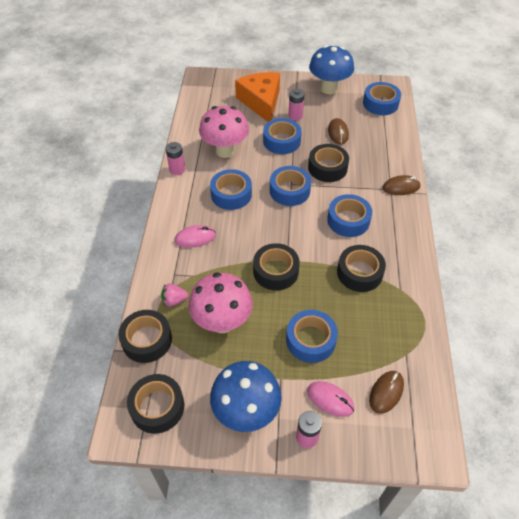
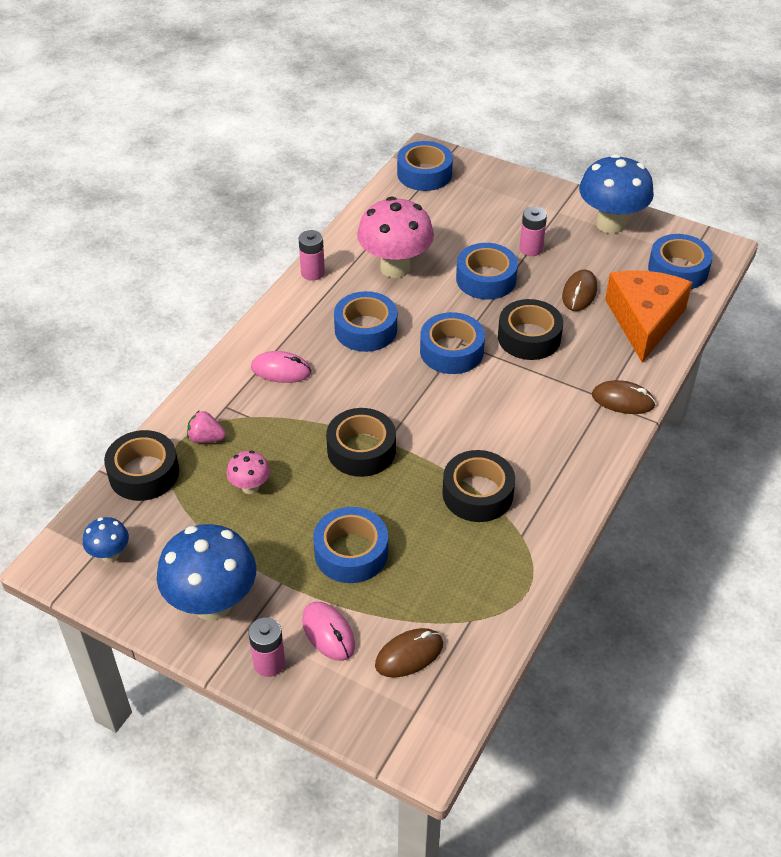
camera: 25 degrees right, 5 degrees down
black tape [127,374,184,434] -> blue mushroom [83,517,129,562]
pink mushroom [189,272,253,333] -> pink mushroom [226,450,270,494], size x0.48
orange cheese [235,72,280,122] -> orange cheese moved to [605,271,692,363]
blue tape [327,194,372,237] -> blue tape moved to [397,141,453,191]

